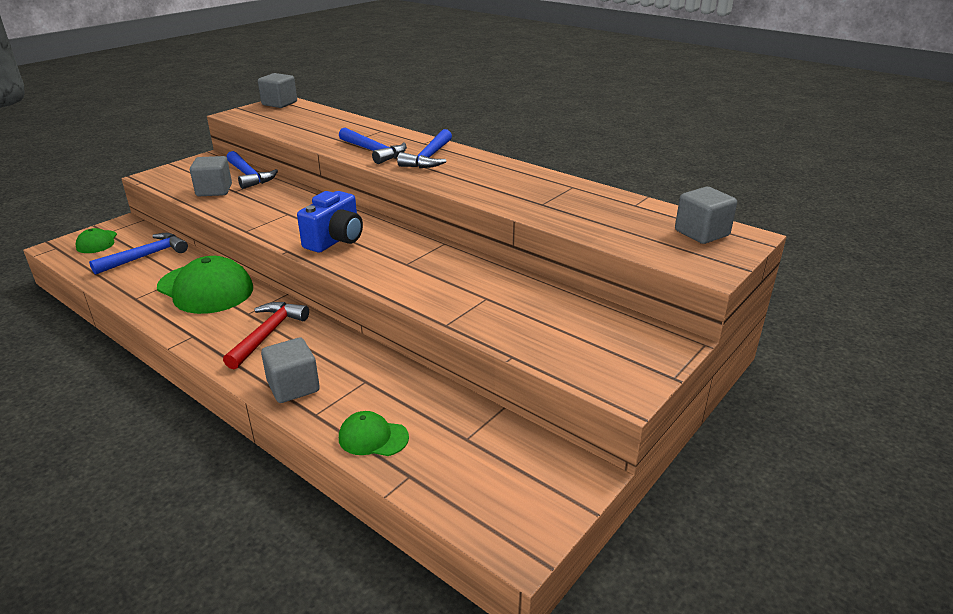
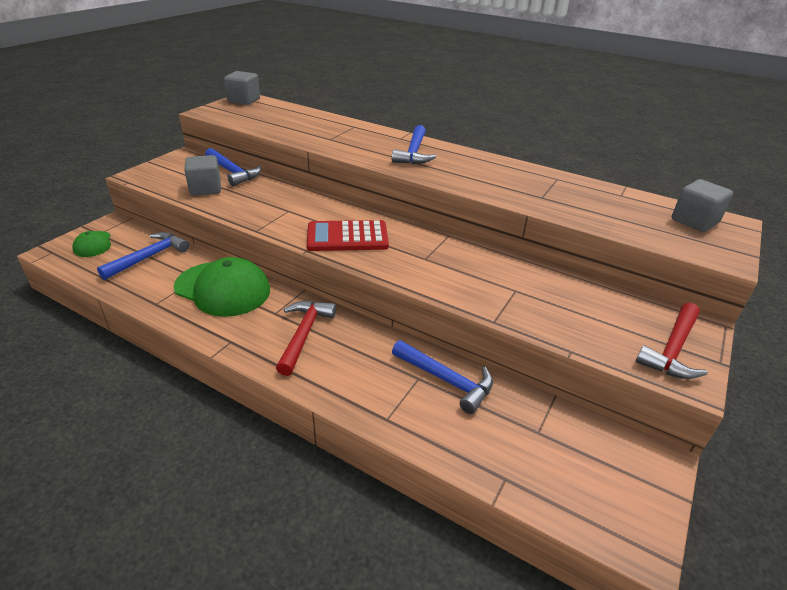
camera: 10 degrees left, 5 degrees up
grey cube [261,338,320,403] -> none
blue camera [297,191,363,253] -> red calculator [307,220,389,251]
blue hammer [339,128,407,164] -> blue hammer moved to [392,340,493,414]
green cap [339,411,409,456] -> none
none -> red hammer [636,303,708,379]

